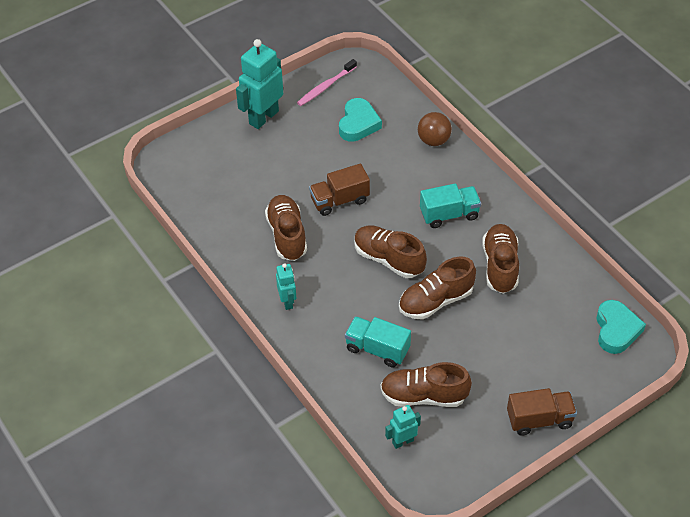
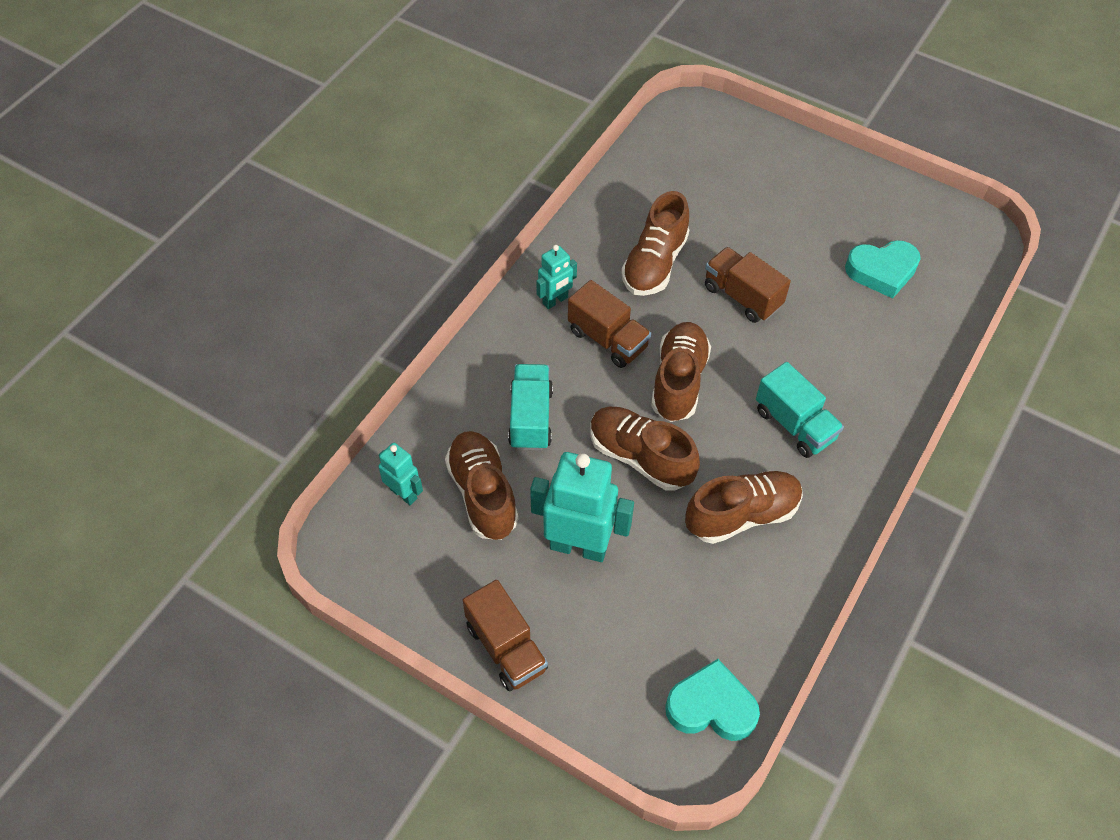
camera: 65 degrees right, 5 degrees up
turquoise robot [236,39,283,129] -> turquoise robot moved to [530,452,634,562]
brown shoe [265,195,307,261] -> brown shoe turned 150 degrees clockwise [621,191,689,296]
pink toothbrush [297,59,357,106] -> none
brown ball [418,112,452,146] -> none
turquoise heart [597,300,646,354] -> turquoise heart turned 150 degrees counterclockwise [665,659,760,741]
none -> brown truck [568,280,651,368]

